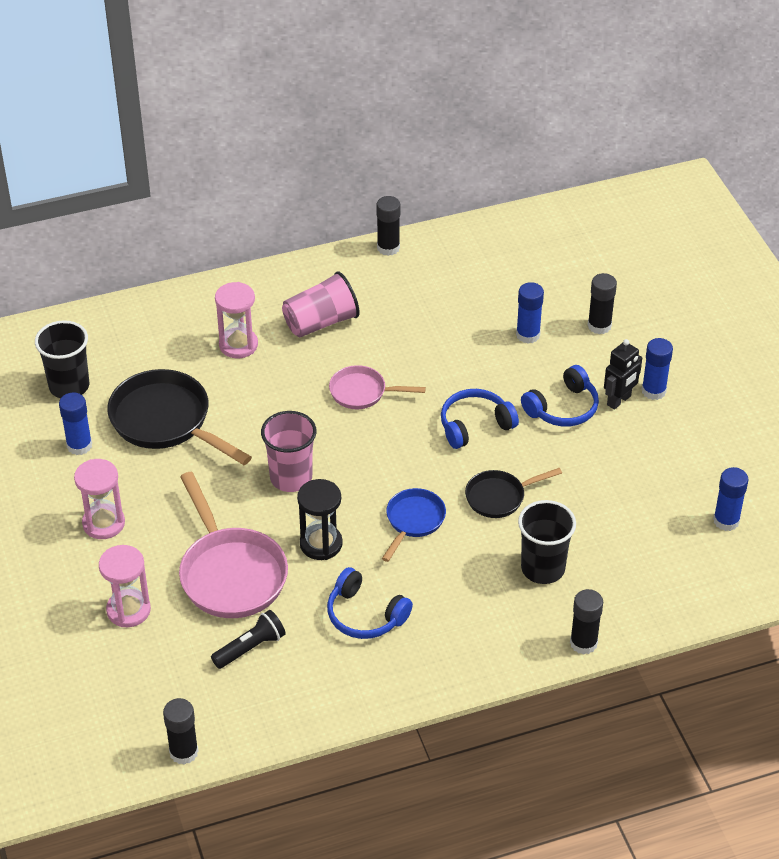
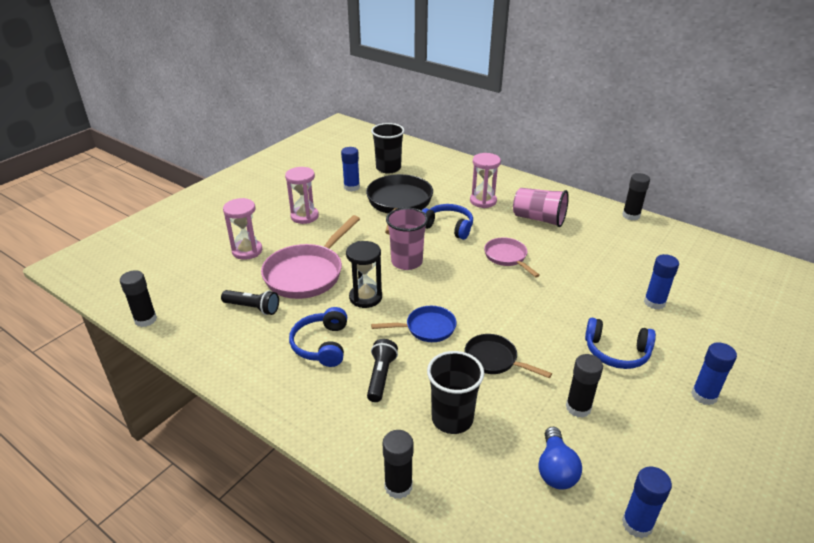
camera: 55 degrees right, 10 degrees down
blue headphones [441,389,519,449] -> blue headphones moved to [422,204,473,240]
black glue stick [588,273,617,334] -> black glue stick moved to [566,354,603,418]
black robot [604,339,642,410] -> none
none -> black flashlight [367,339,398,402]
none -> blue light bulb [538,427,582,490]

